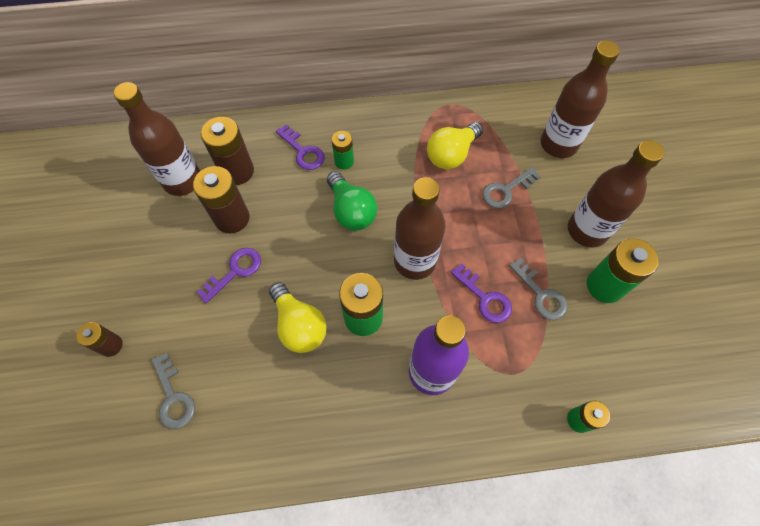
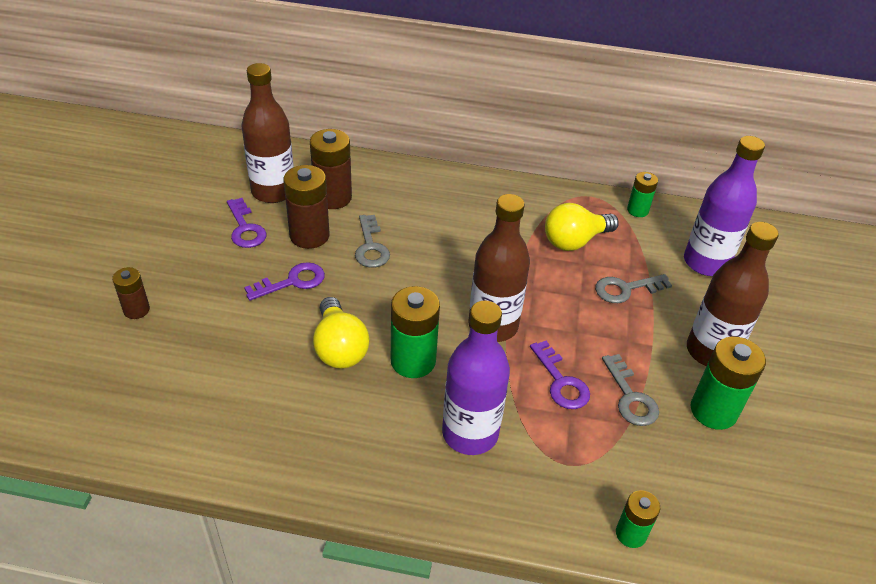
camera: 15 degrees right, 20 degrees down
grey key [152,353,195,429] -> grey key moved to [355,215,390,268]
purple key [276,125,325,170] -> purple key moved to [227,198,266,248]
green light bulb [327,171,377,231] -> none
green battery [332,131,354,170] -> green battery moved to [627,172,658,217]
brown bottle [541,40,620,158] -> purple bottle [684,136,765,276]

